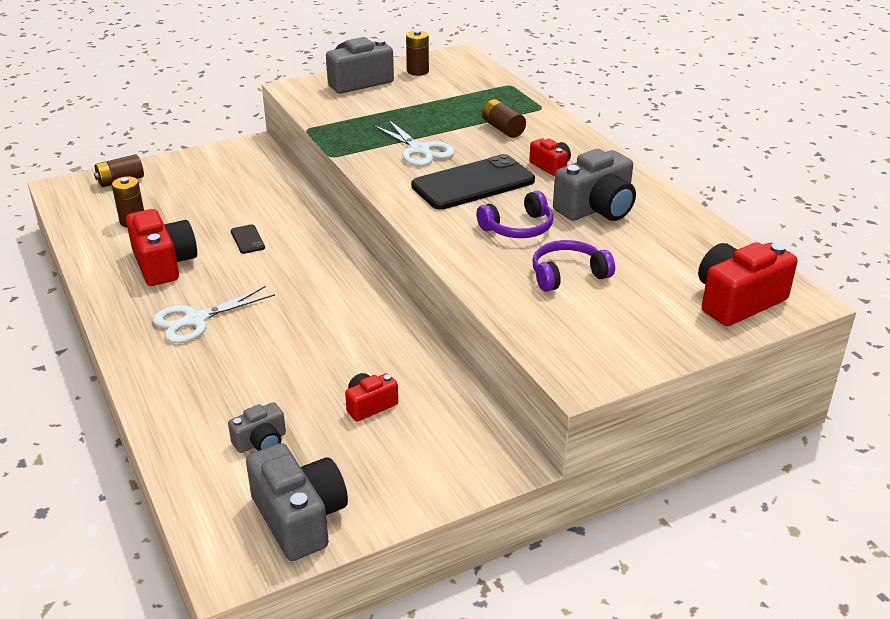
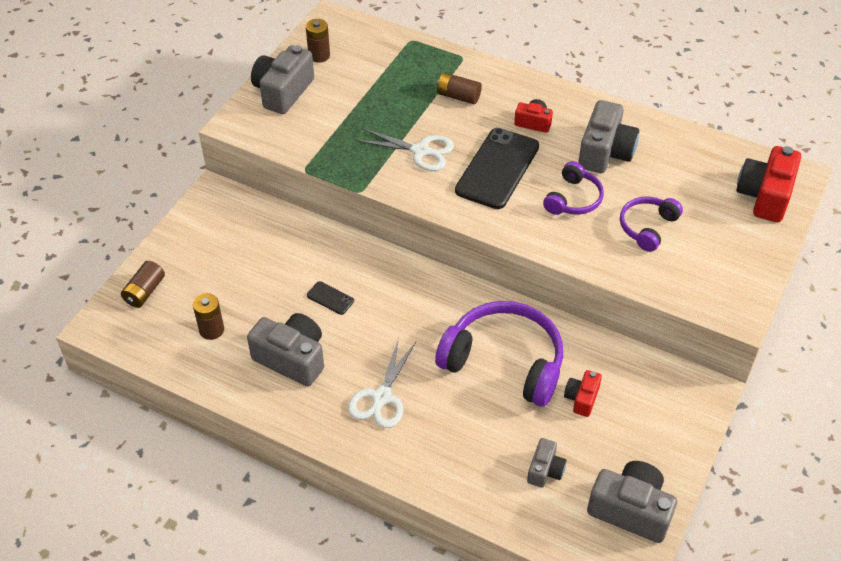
camera: 35 degrees left, 15 degrees up
red camera [126,209,197,286] -> grey camera [247,313,324,387]
none -> purple headphones [435,301,563,407]

